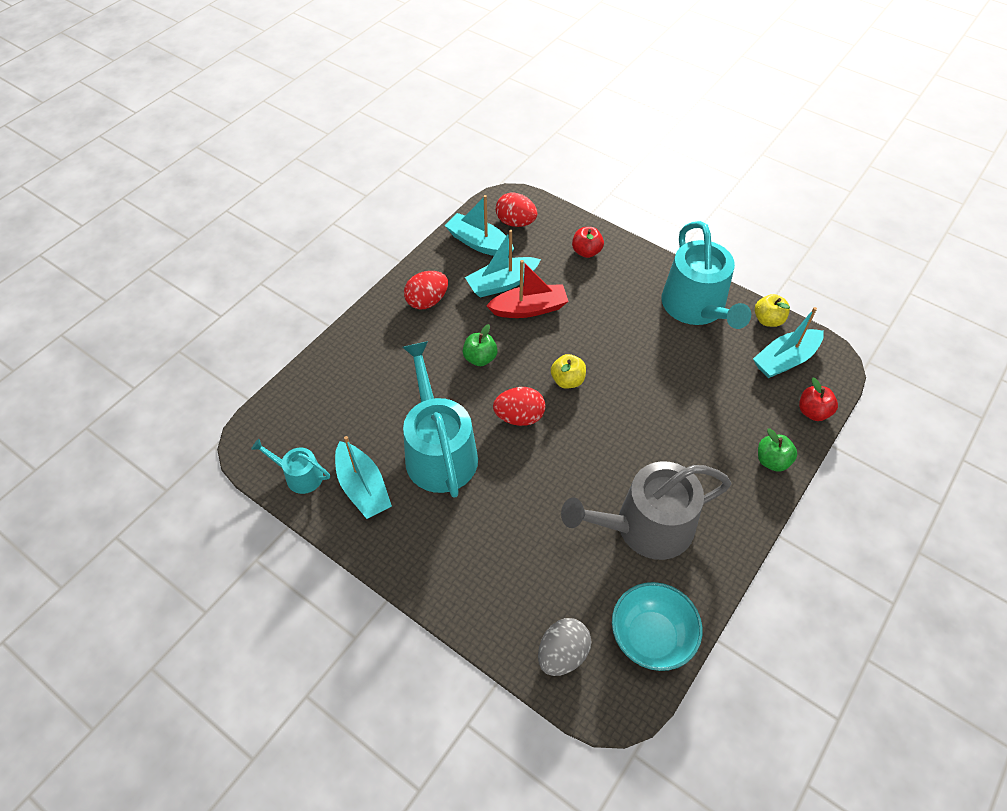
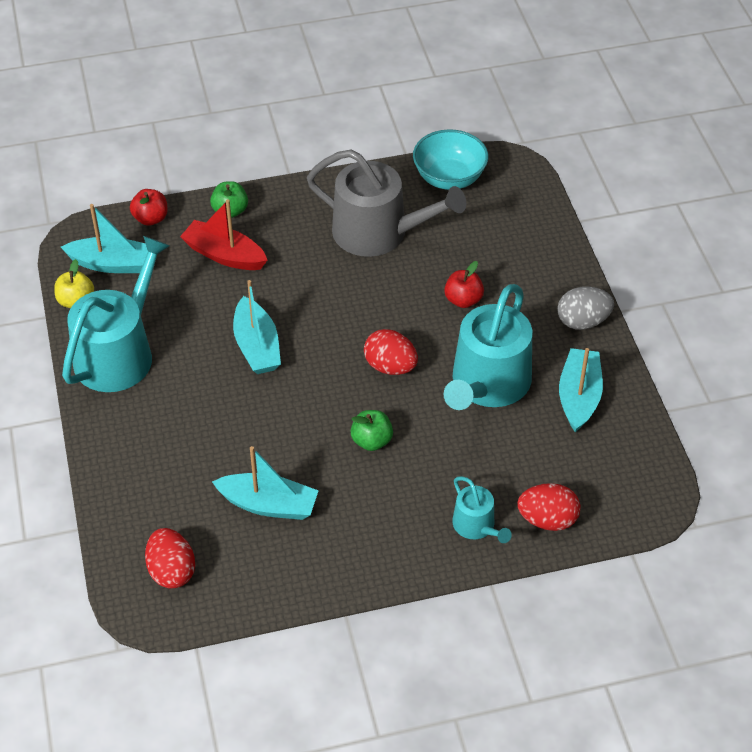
camera: 140 degrees left, 5 degrees down
turquoise watering can [251,439,330,494] -> turquoise watering can moved to [452,476,512,543]
red egg [404,271,448,309] -> red egg moved to [517,483,580,531]
turquoise boat [445,195,514,256] -> turquoise boat moved to [233,280,281,374]
red boat [486,260,569,318] -> red boat moved to [180,199,268,270]
grey egg [538,618,591,676] -> grey egg moved to [557,286,614,330]
yellow apple [551,354,586,389] -> none
red apple [572,227,604,258] -> red apple moved to [444,261,484,308]

